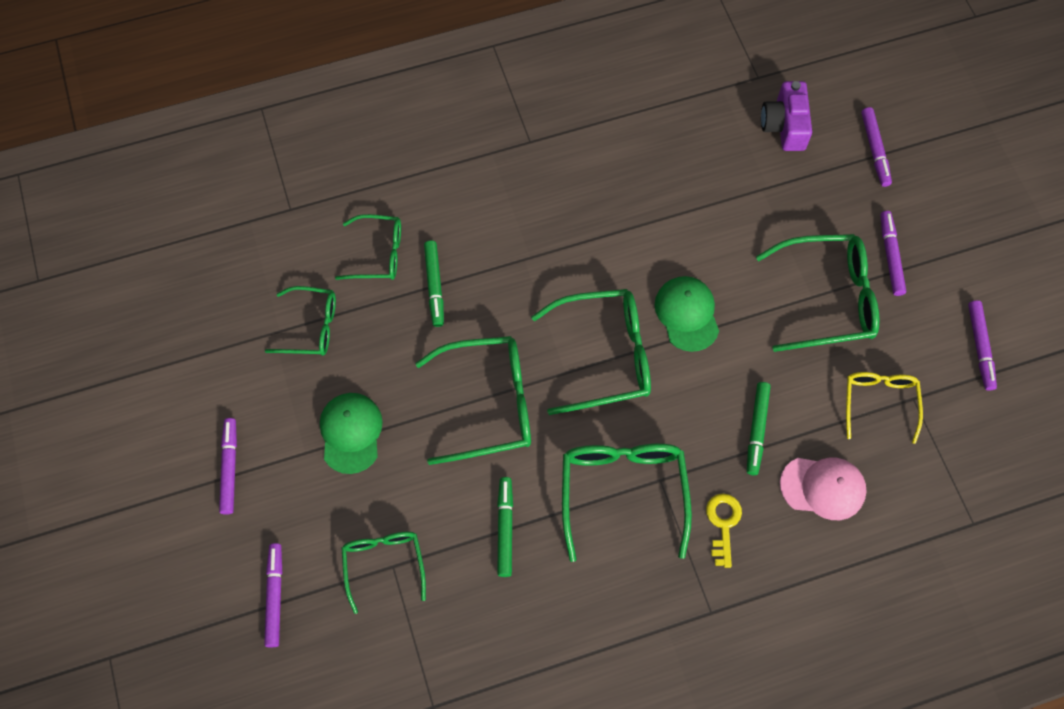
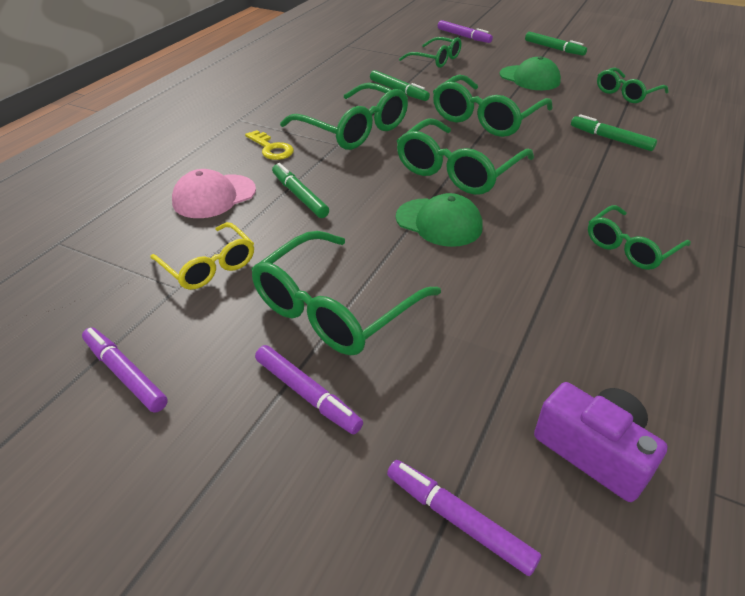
camera: 135 degrees right, 25 degrees down
purple marker [219,418,237,515] -> green marker [525,32,587,56]
green glasses [335,214,401,280] -> green glasses moved to [588,205,691,270]

